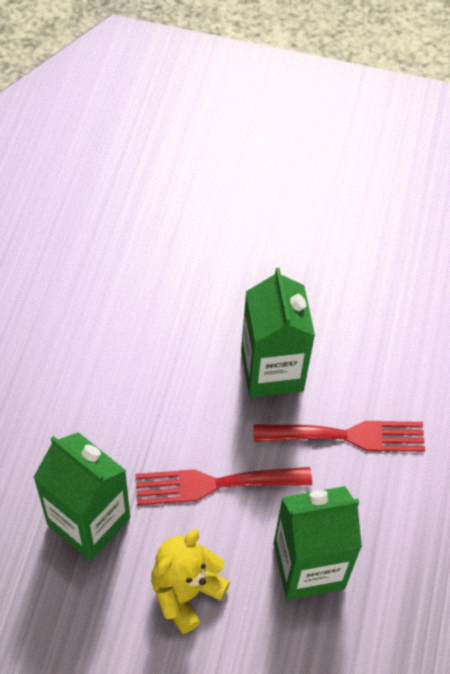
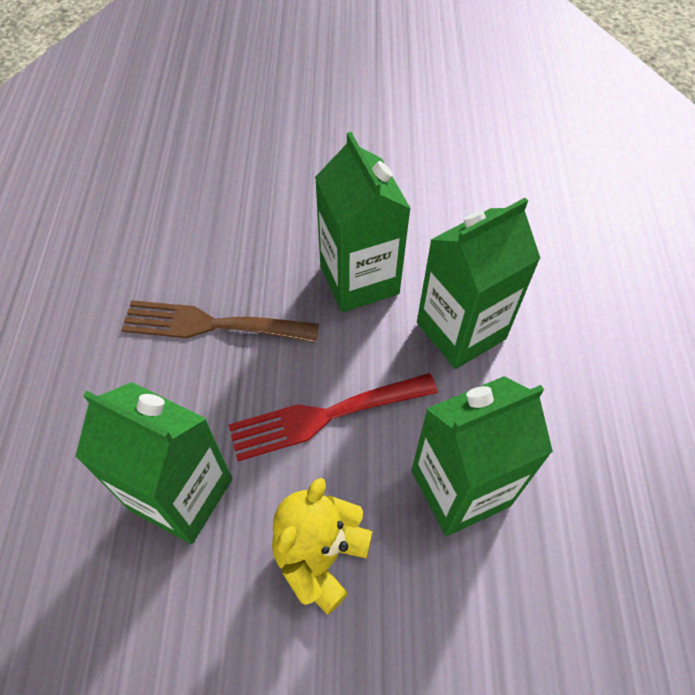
camera: 10 degrees left, 0 degrees up
red fork [254,421,425,452] -> green carton [417,198,541,369]
none -> brown fork [121,300,319,343]

